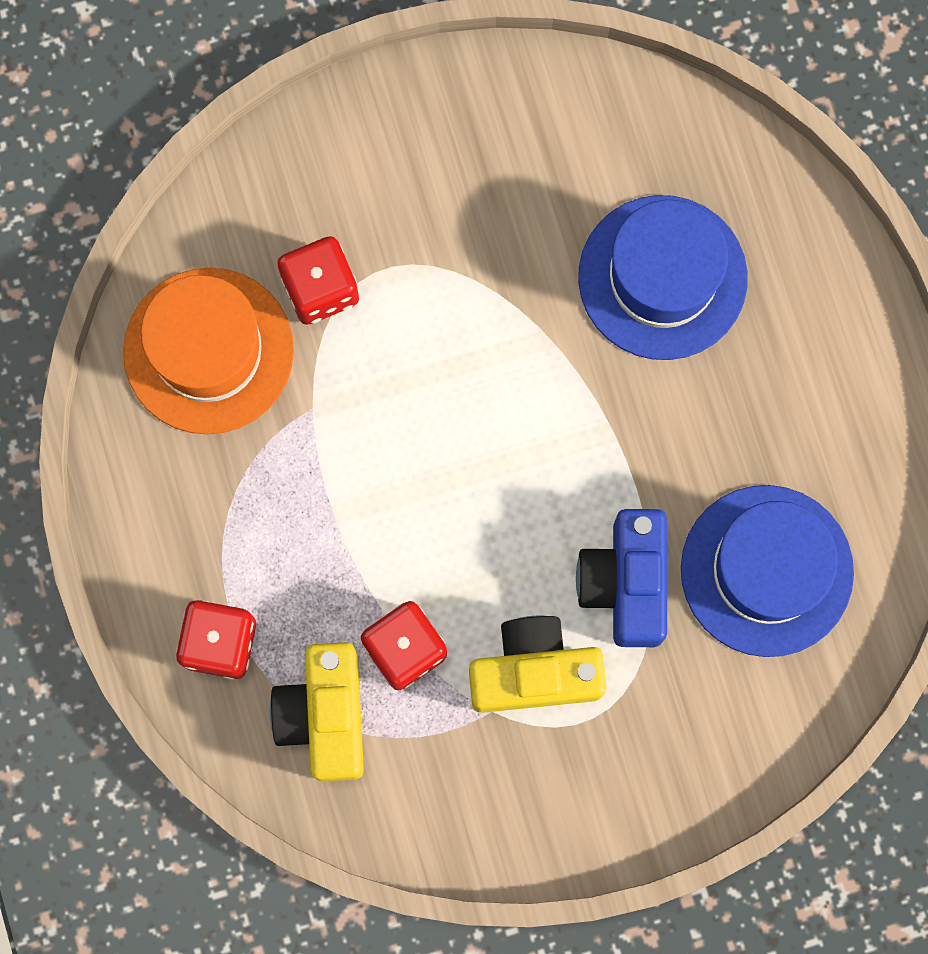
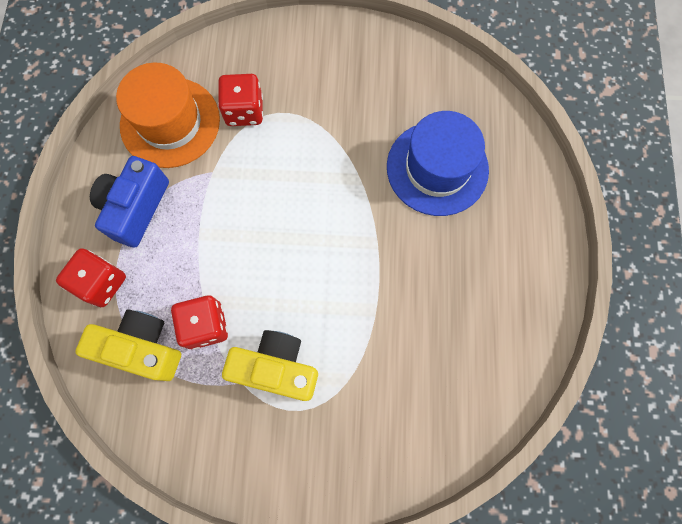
camera: 20 degrees right, 5 degrees down
yellow camera [270,642,364,782] -> yellow camera turned 90 degrees clockwise [75,309,181,381]
blue camera [576,509,667,647] -> blue camera moved to [90,156,169,248]
blue hat [681,485,854,657] -> none

